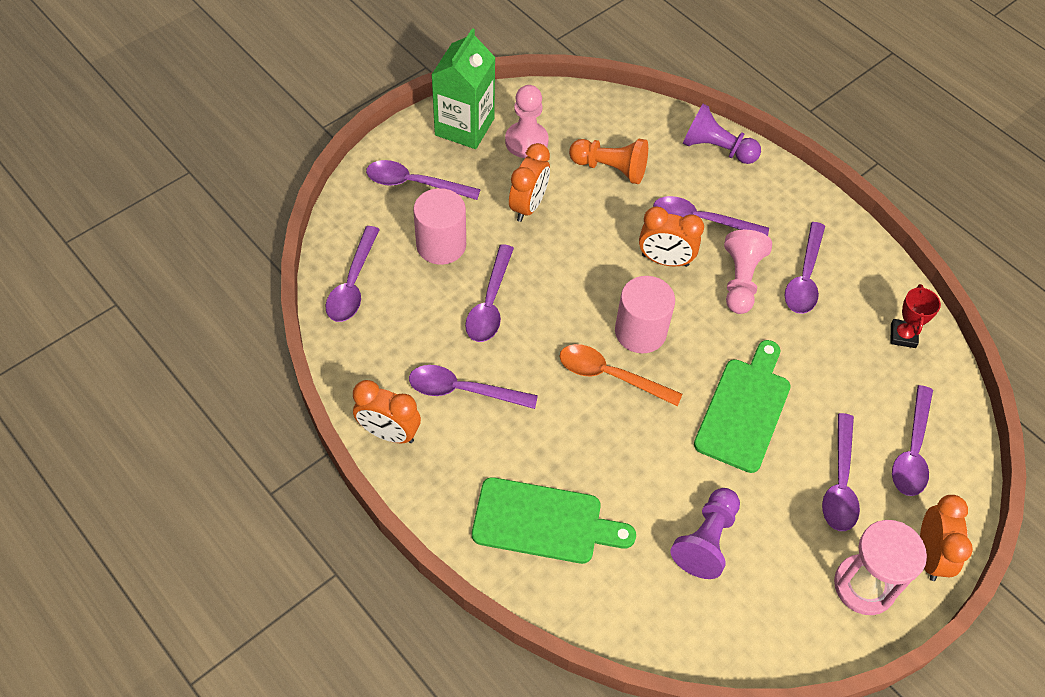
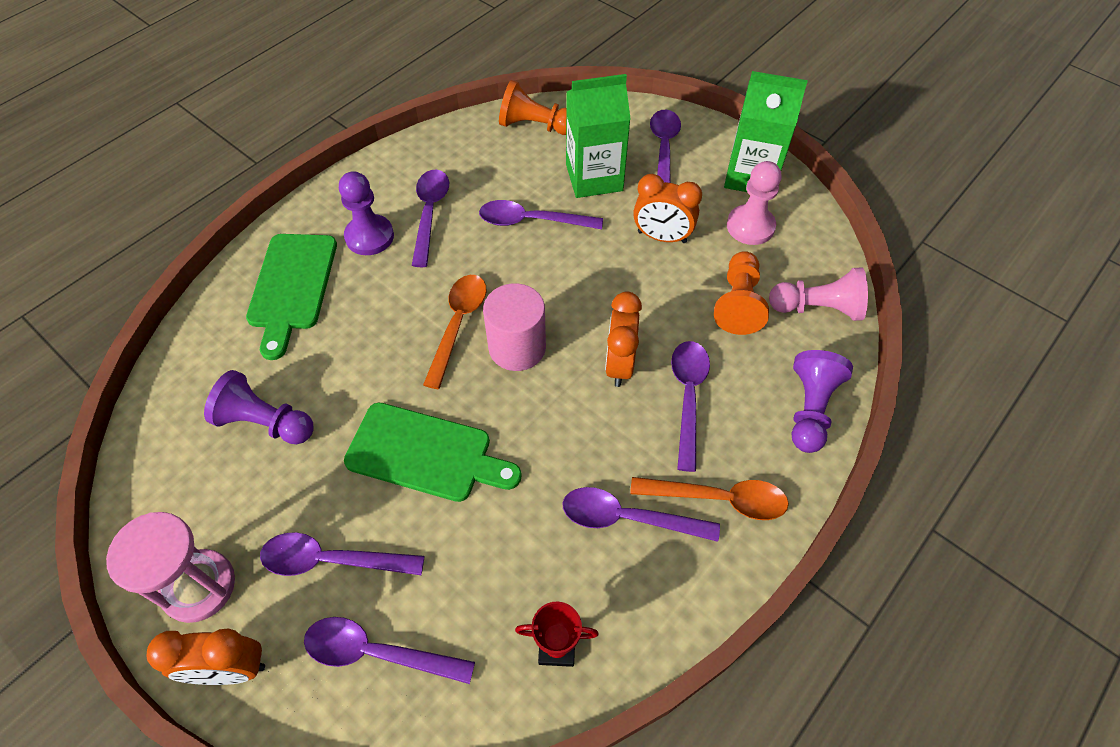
camera: 85 degrees right, 0 degrees up
purple spoon [326,226,380,322] -> orange pawn [499,80,566,135]
orange clock [353,380,421,443] -> none
pink cylinder [413,188,466,265] -> green carton [566,74,631,198]
pink pawn [724,230,772,314] -> pink pawn moved to [769,267,868,321]
none -> purple pawn [339,171,394,255]
none -> orange spoon [630,477,789,520]

